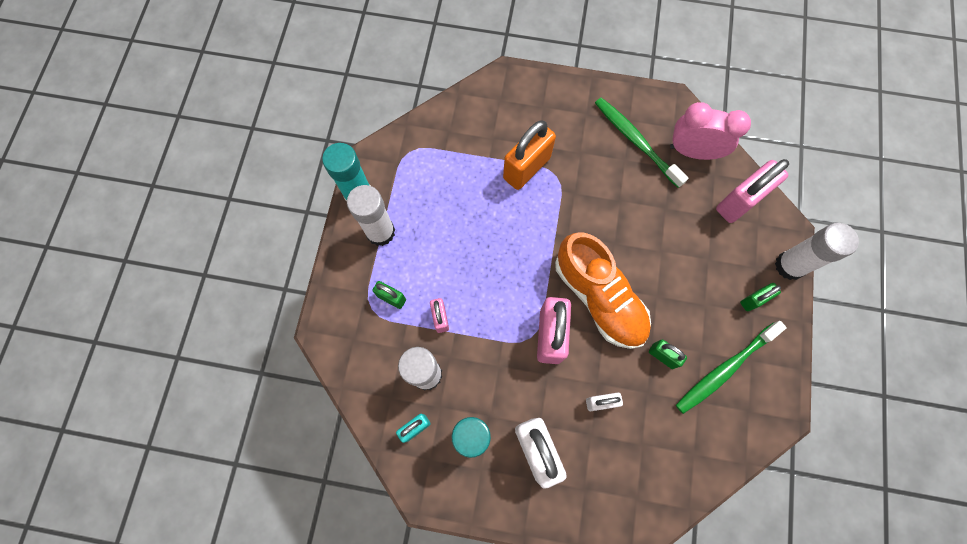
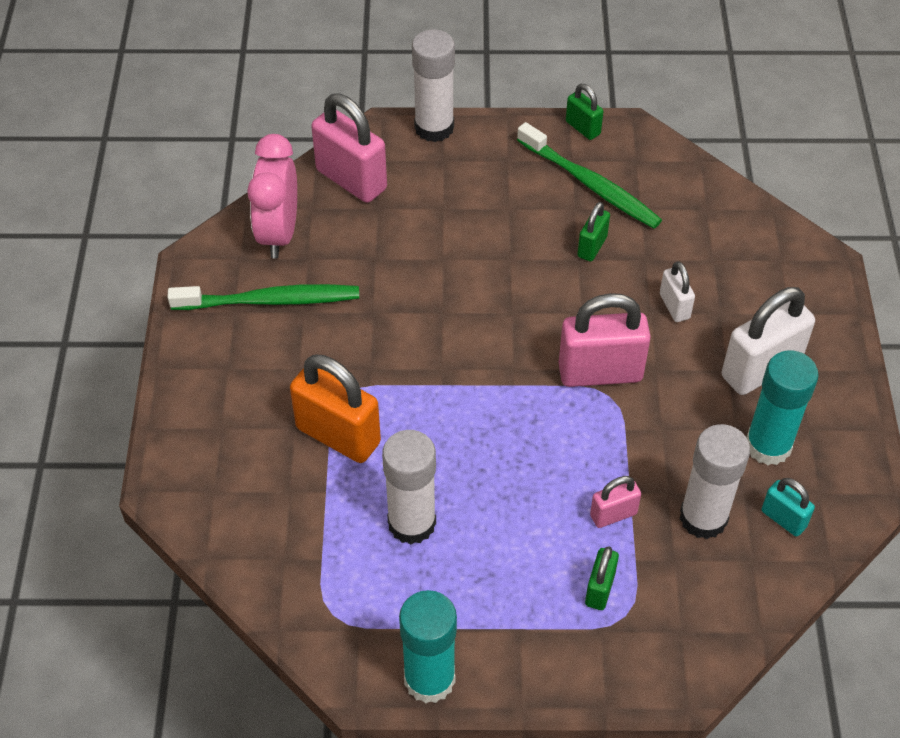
camera: 100 degrees left, 20 degrees down
white glue stick [347,185,395,246] -> white glue stick moved to [382,430,436,544]
orange shoe [555,233,651,349] -> none
green toothbrush [595,97,688,188] -> green toothbrush turned 135 degrees counterclockwise [167,284,359,310]
green padlock [740,283,781,311] -> green padlock moved to [566,84,604,140]

